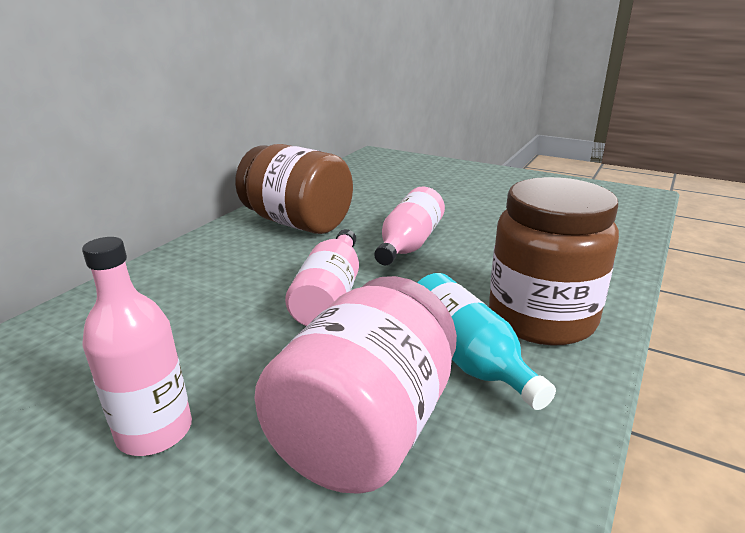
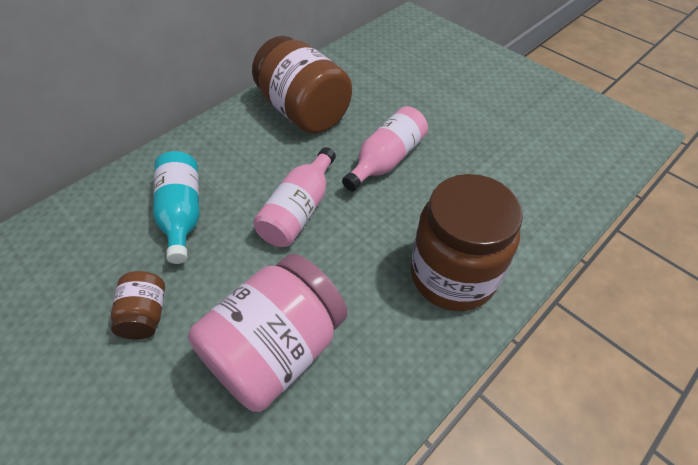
camera: 15 degrees right, 25 degrees up
pink bottle [82,237,192,456] -> brown jar [111,271,165,339]
turquoise bottle [417,273,556,410] -> turquoise bottle moved to [153,151,200,264]

